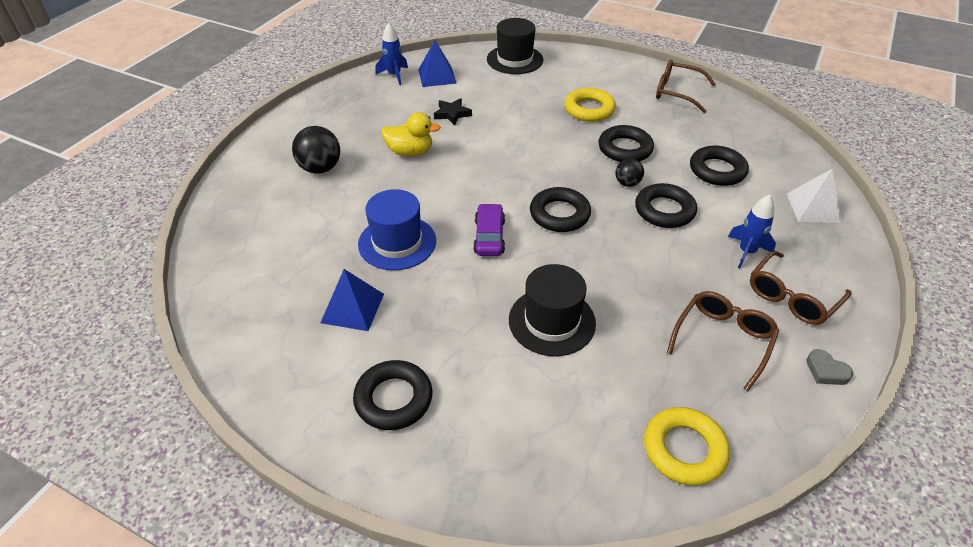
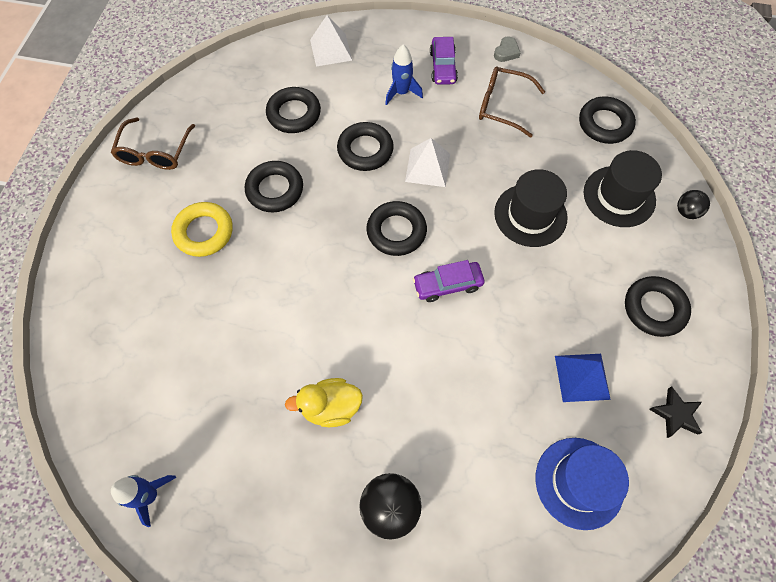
camera: 105 degrees left, 20 degrees up
blue hat [358,189,436,270] -> blue hat moved to [535,438,629,530]
yellow duck [381,112,441,156] -> yellow duck turned 90 degrees counterclockwise [285,378,363,427]
blue pyramid [418,40,457,87] -> none
black star [434,98,472,125] -> black star moved to [649,386,702,438]
black hat [487,18,543,74] -> black hat moved to [584,150,662,227]
black ball [615,158,644,187] -> black ball moved to [677,190,710,219]
yellow ring [644,407,730,485] -> black ring [579,97,636,144]
brown glasses [750,251,851,325] -> purple car [430,37,458,85]
none -> white pyramid [405,138,450,187]

